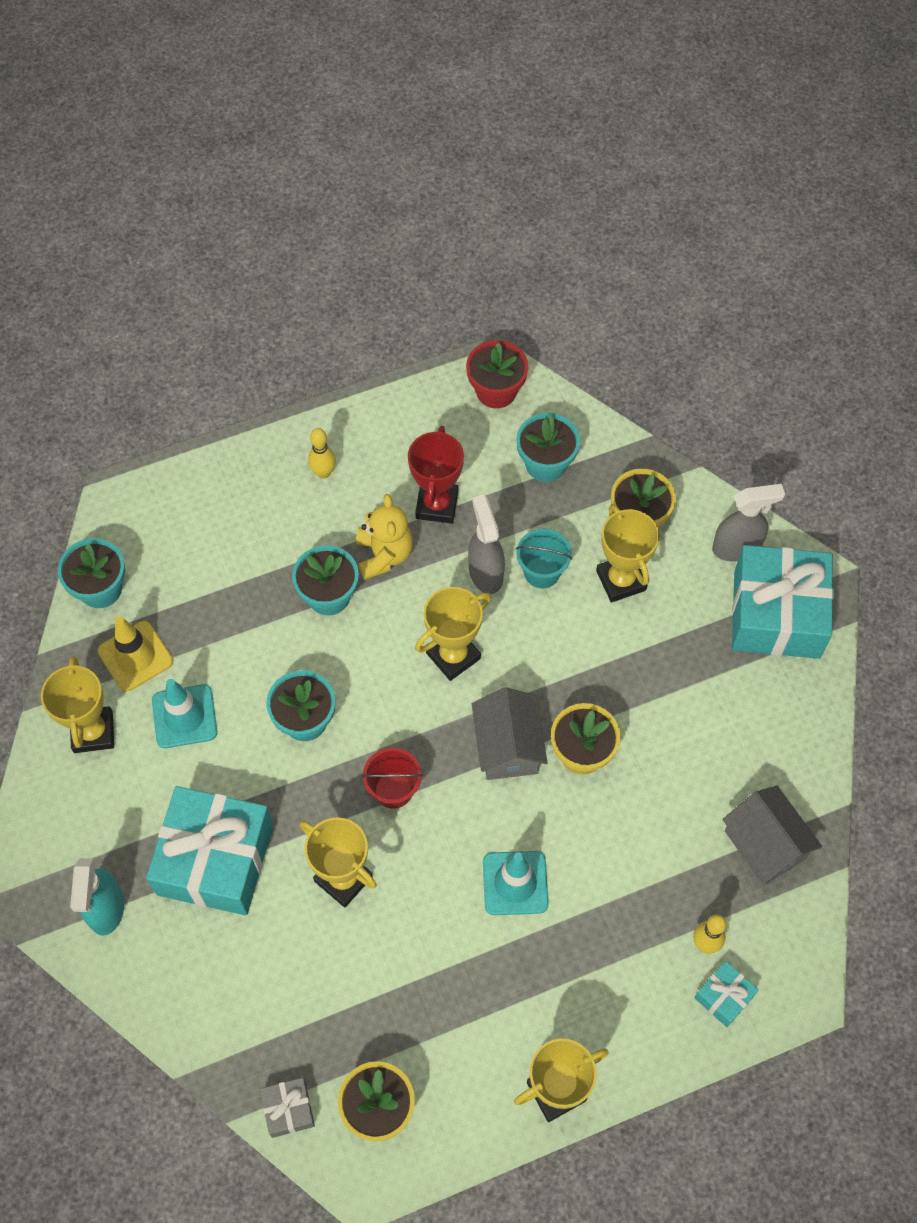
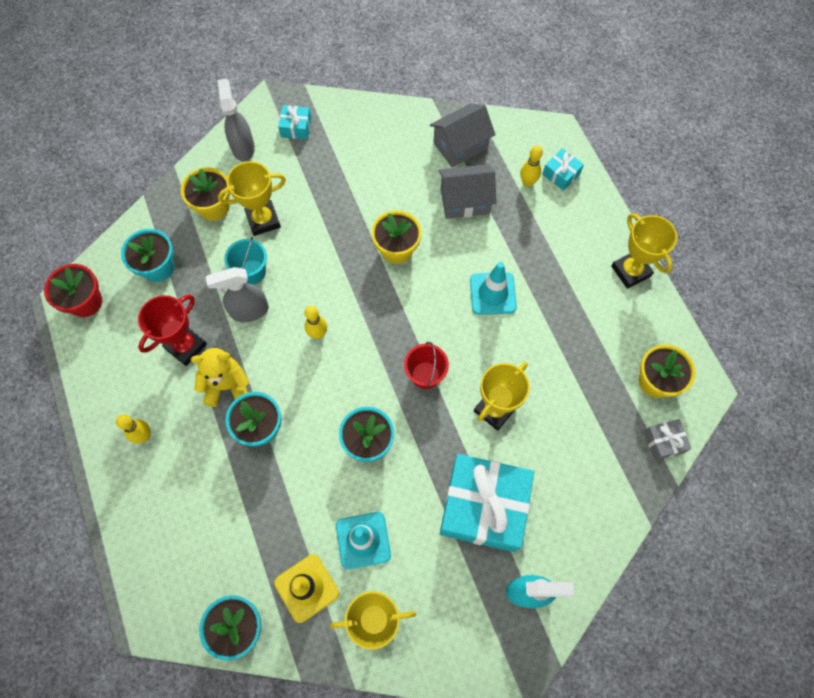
camera: 90 degrees left, 5 degrees up
red trophy [408,426,464,523] -> red trophy turned 60 degrees counterclockwise [138,295,207,366]
yellow trophy [415,587,491,681] -> yellow bowling pin [305,306,327,339]
grey house [472,687,548,780] -> grey house moved to [439,164,496,219]
turquoise gift [732,545,834,659] -> turquoise gift [278,105,311,140], size x0.43

